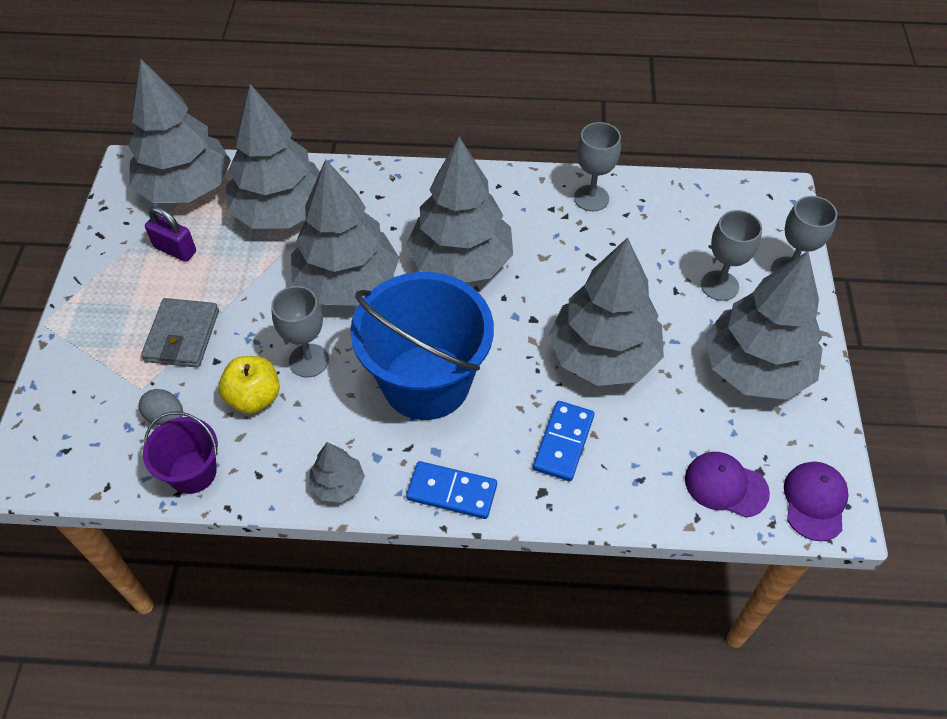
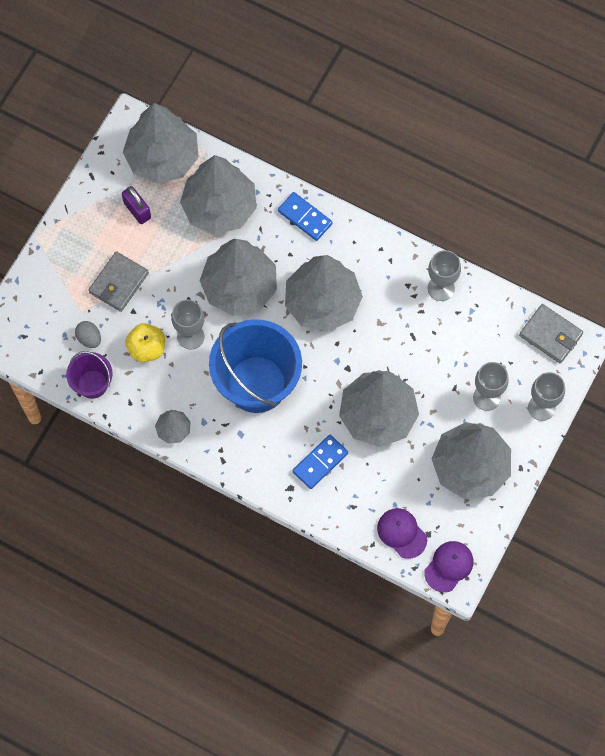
camera: 25 degrees right, 15 degrees up
blue domino [406,461,497,519] -> blue domino moved to [278,192,333,241]
none -> grey wallet [519,304,583,363]

